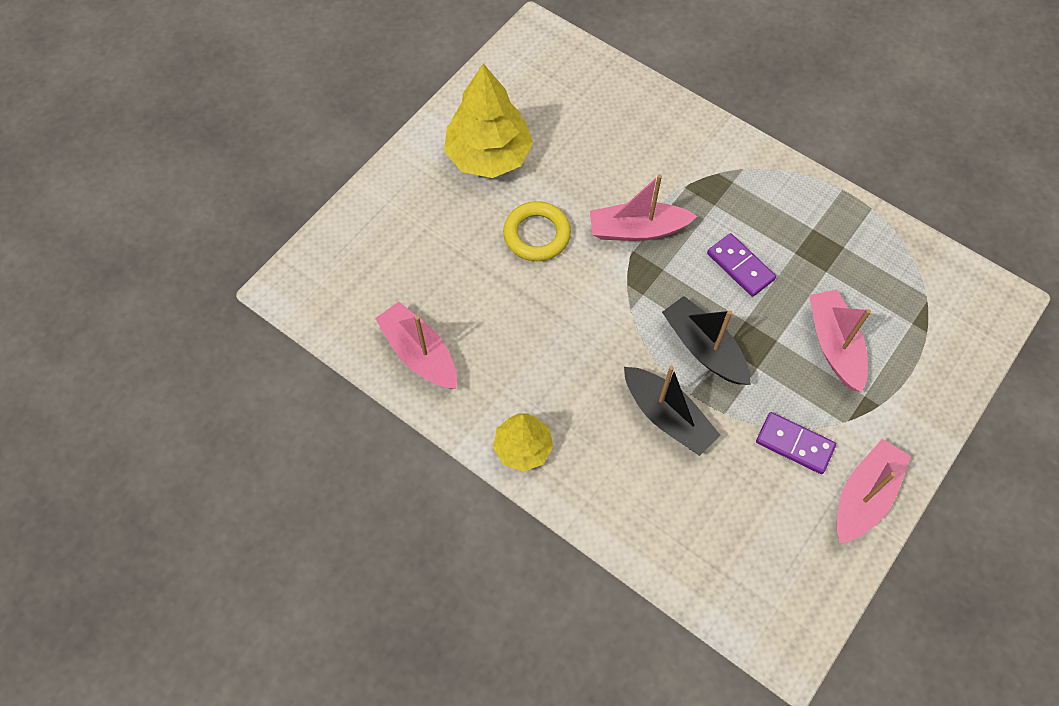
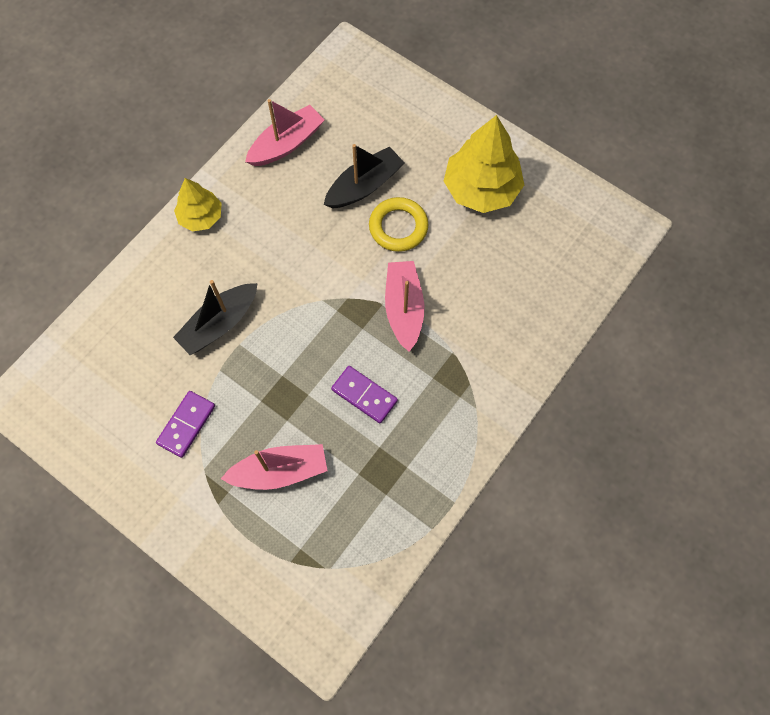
camera: 90 degrees right, 5 degrees up
black boat [662,296,751,385] -> black boat moved to [324,144,405,208]
purple domino [707,233,776,297] -> purple domino turned 75 degrees clockwise [331,366,398,423]
pink boat [836,439,911,543] -> none

